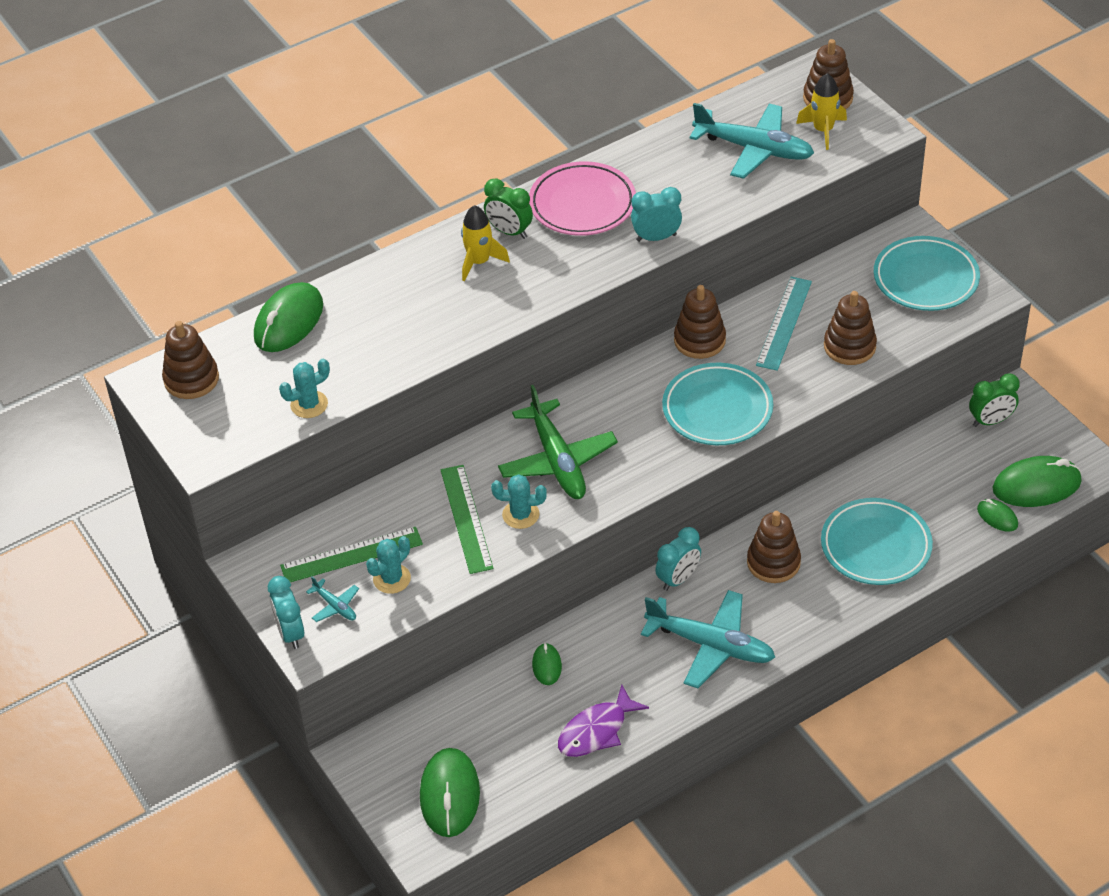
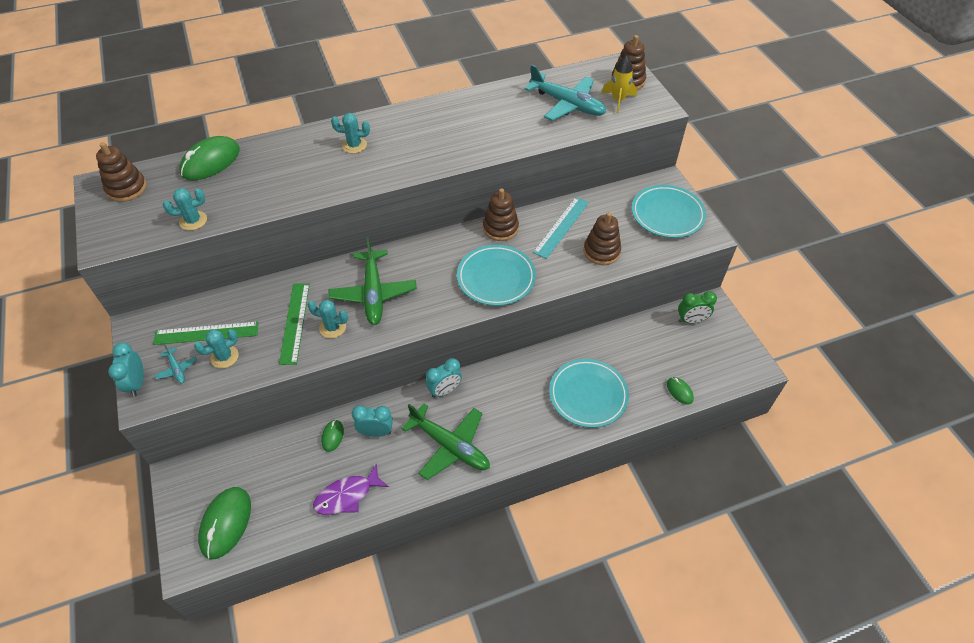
camera: 10 degrees right, 5 degrees up
yellow rocket [461,205,510,281] -> turquoise cactus [331,113,370,154]
green clock [484,179,533,239] -> none
pink plate [529,161,636,236] -> none
turquoise clock [631,187,682,242] -> turquoise clock moved to [352,405,393,437]
turquoise plane [641,590,775,688] -> green plane [401,403,490,480]
brown stacking toy [747,511,801,583] -> none
green mouse [992,456,1082,507] -> none

